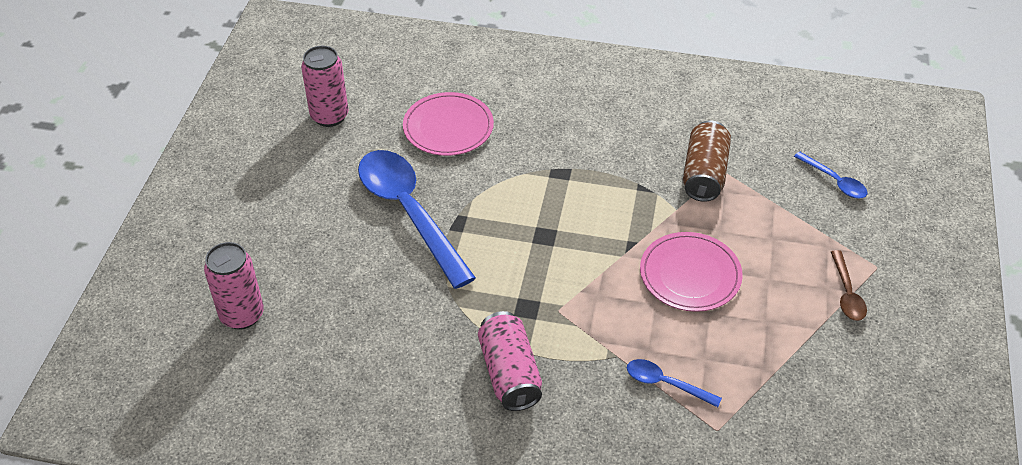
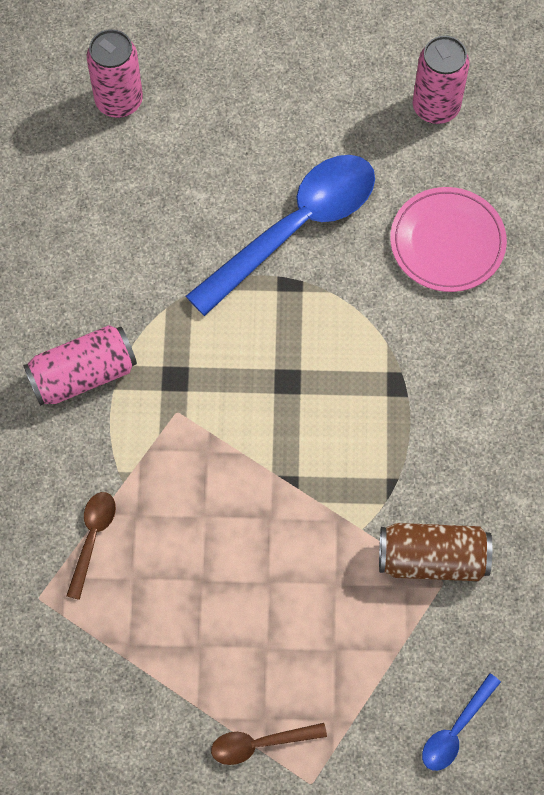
camera: 80 degrees right, 20 degrees up
blue spoon [627,359,722,407] -> brown spoon [66,492,116,600]
pink plate [640,232,743,312] -> none

